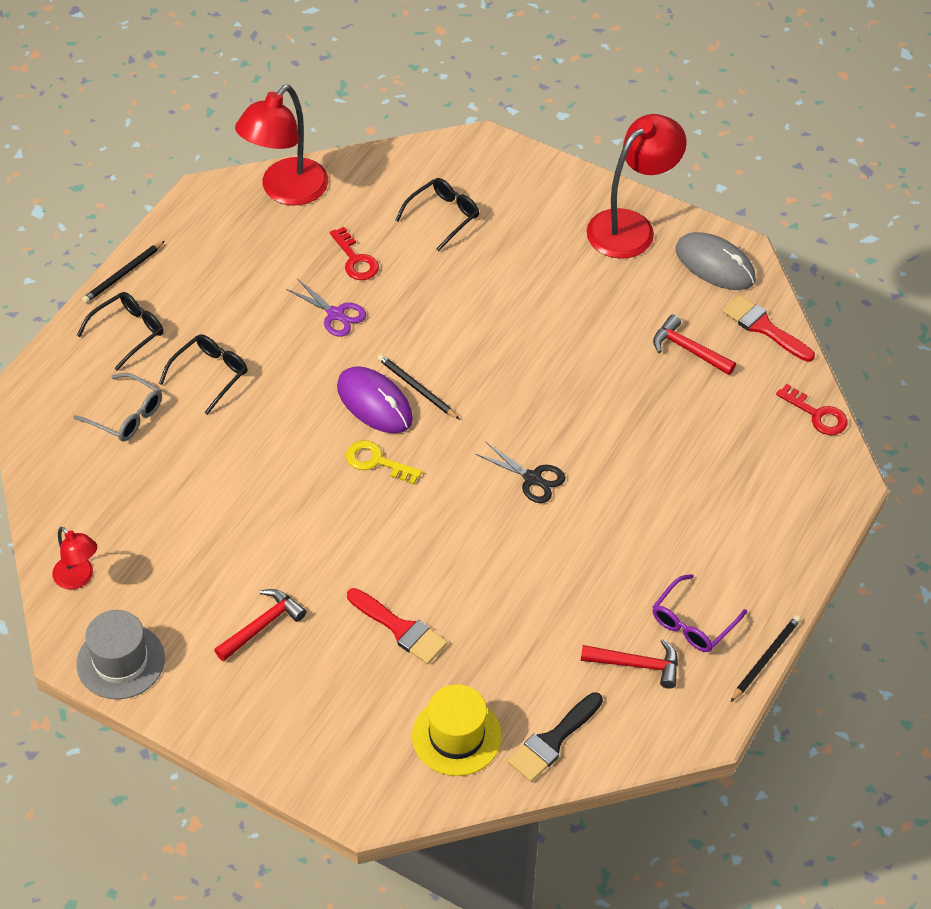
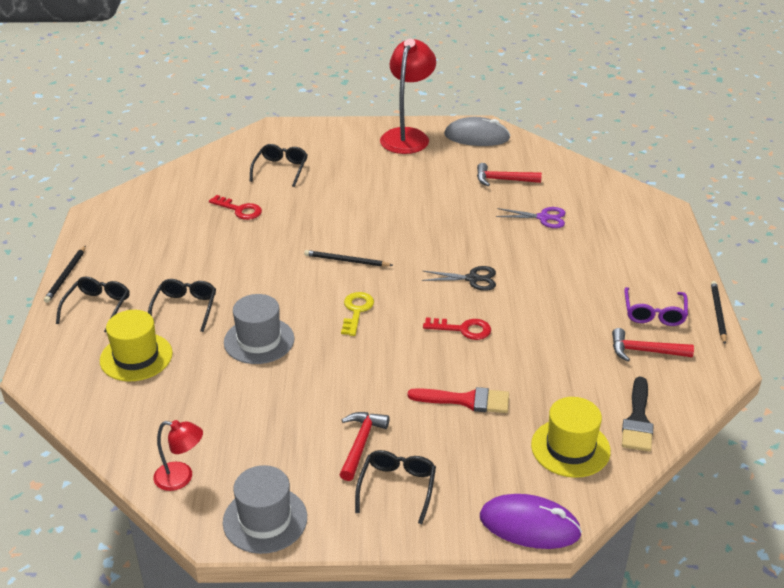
camera: 30 degrees left, 15 degrees down
grey glasses [73,373,162,442] -> yellow hat [100,310,173,381]
red lamp [235,85,328,205] -> none
purple scissors [286,279,366,337] -> purple scissors moved to [496,207,565,228]
purple mouse [337,366,413,433] -> purple mouse moved to [480,494,582,549]
yellow key [346,440,422,485] -> yellow key turned 105 degrees clockwise [341,292,374,336]
red hammer [581,639,678,689] -> red hammer turned 150 degrees counterclockwise [612,328,694,362]
red brush [722,295,815,362] -> none
red key [776,384,847,435] -> red key moved to [423,318,491,340]
none -> grey hat [224,294,294,364]
none -> black glasses [355,450,436,524]

